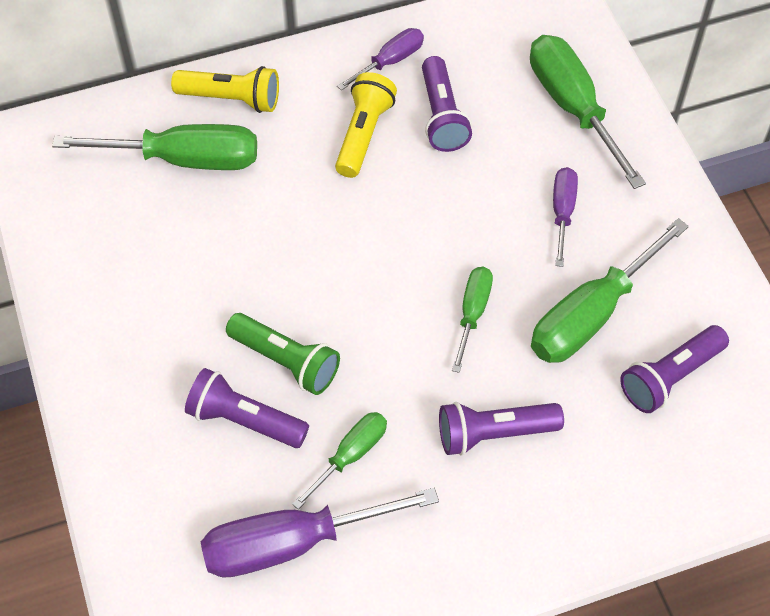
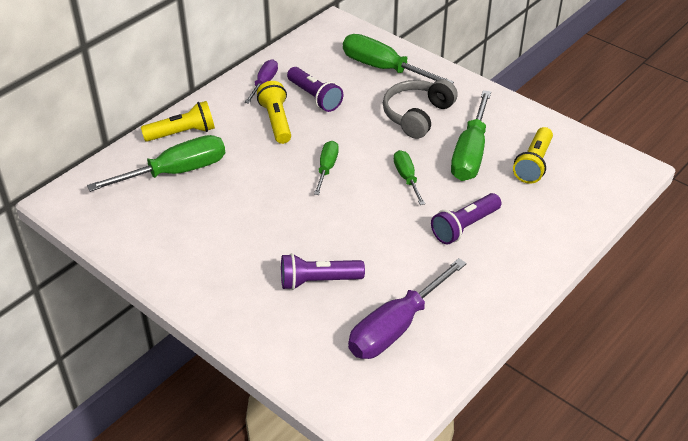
camera: 30 degrees left, 15 degrees down
green flashlight [226,313,340,395] -> none
green screwdriver [292,412,387,509] -> green screwdriver moved to [314,141,339,195]
purple screwdriver [553,167,578,267] -> grey headphones [383,79,458,139]
purple flashlight [620,325,729,413] -> yellow flashlight [513,127,553,184]

